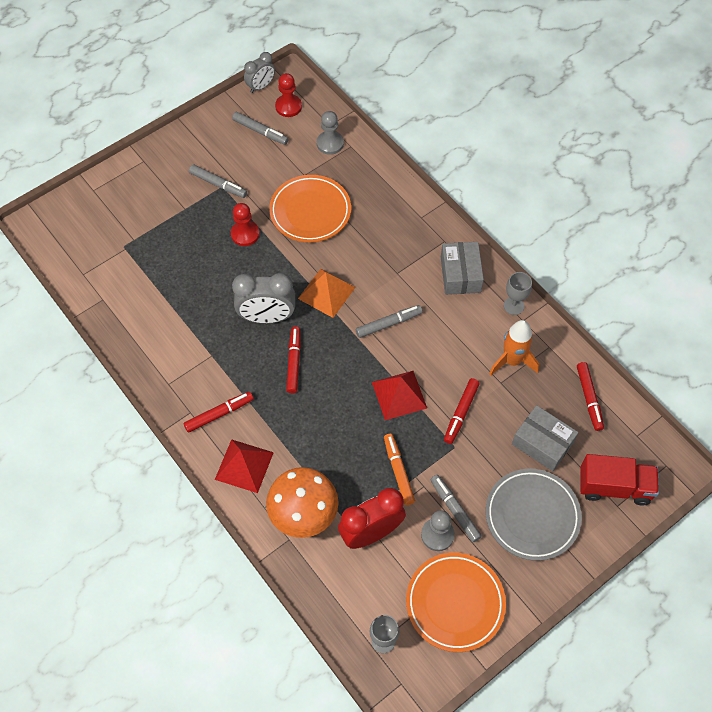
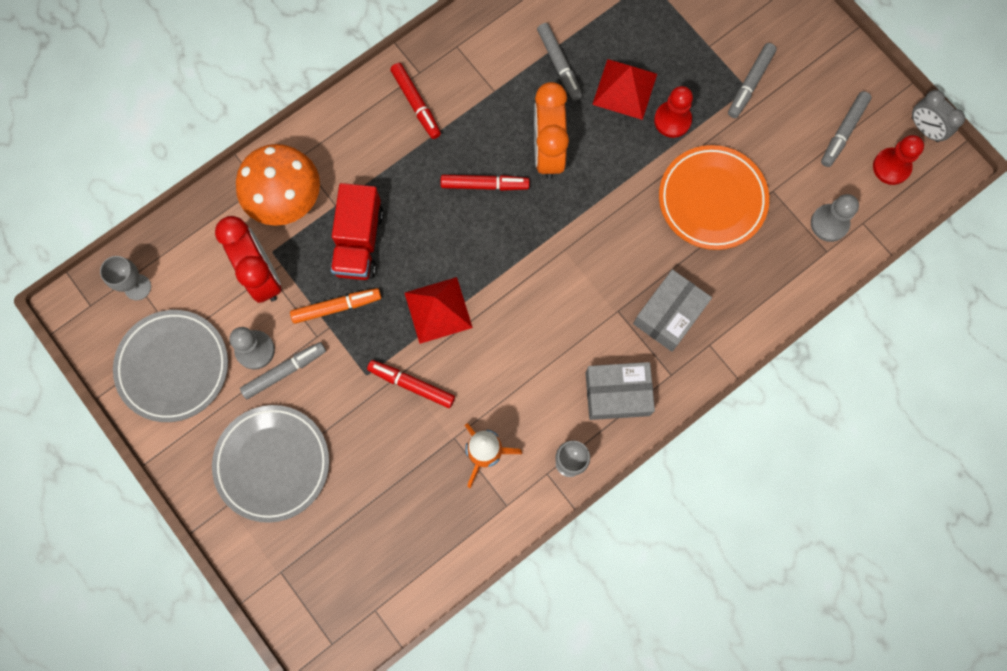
camera: 90 degrees right, 15 degrees up
red pyramid [215,439,274,493] -> red pyramid moved to [592,59,657,120]
grey clock [232,273,295,324] -> orange clock [534,82,569,179]
orange pyramid [298,269,356,318] -> none
grey marker [356,305,423,338] -> grey marker moved to [537,23,582,101]
orange plate [406,553,506,652] -> grey plate [113,310,228,422]
grey box [512,405,579,471] -> grey box moved to [633,269,712,352]
red marker [577,362,604,431] -> none
red truck [580,454,659,505] -> red truck moved to [331,183,384,280]

